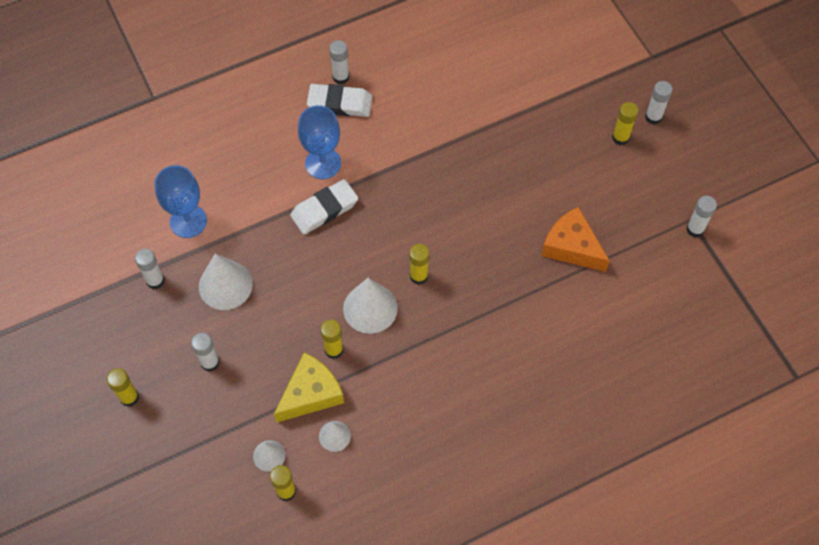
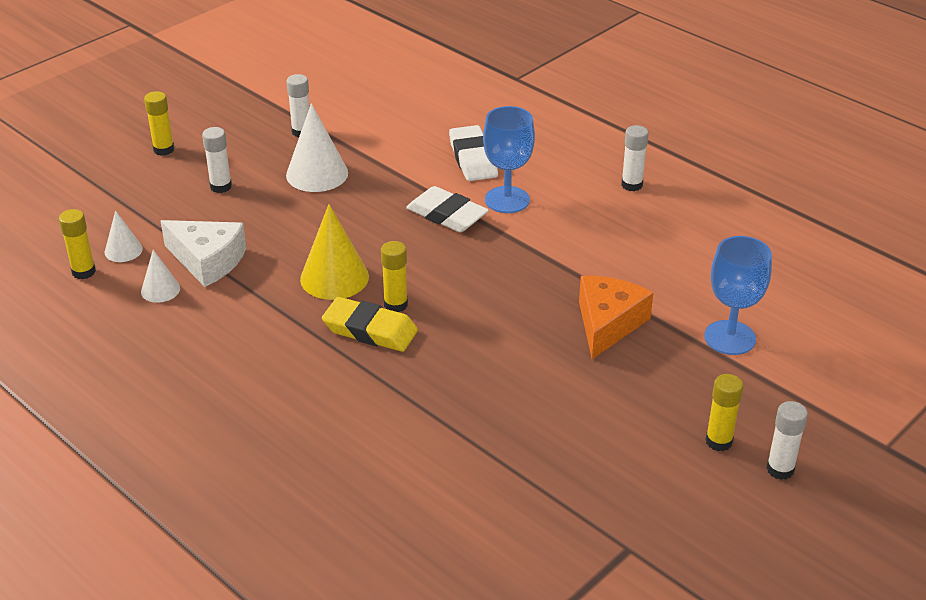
camera: 70 degrees right, 25 degrees down
blue goblet [154,165,207,238] -> blue goblet moved to [704,236,772,355]
yellow cheese [274,353,344,423] -> white cheese [161,220,246,287]
white eraser [307,84,372,117] -> white eraser moved to [449,125,498,181]
yellow glue stick [321,320,343,359] -> none
white cone [343,278,398,334] -> yellow cone [300,204,369,300]
orange cheese [541,207,610,272] -> orange cheese moved to [579,276,653,359]
white glue stick [686,196,717,237] -> none
none -> yellow eraser [322,297,418,352]

